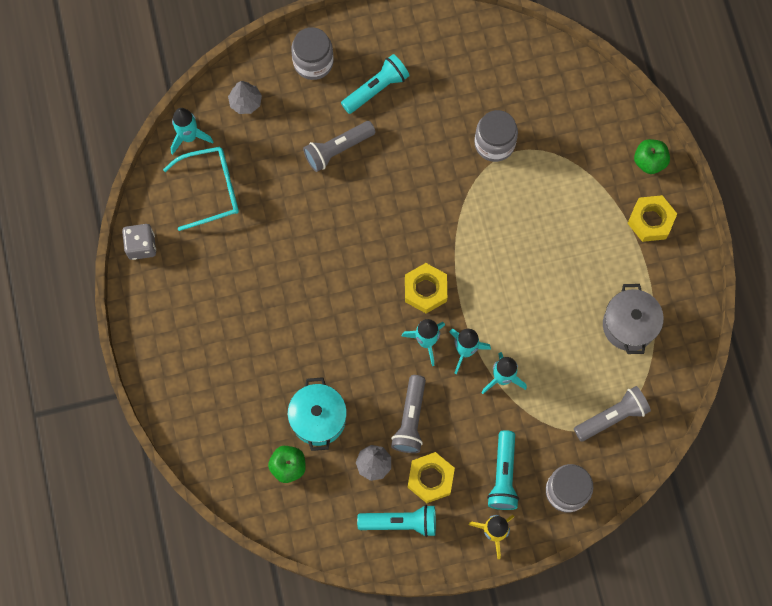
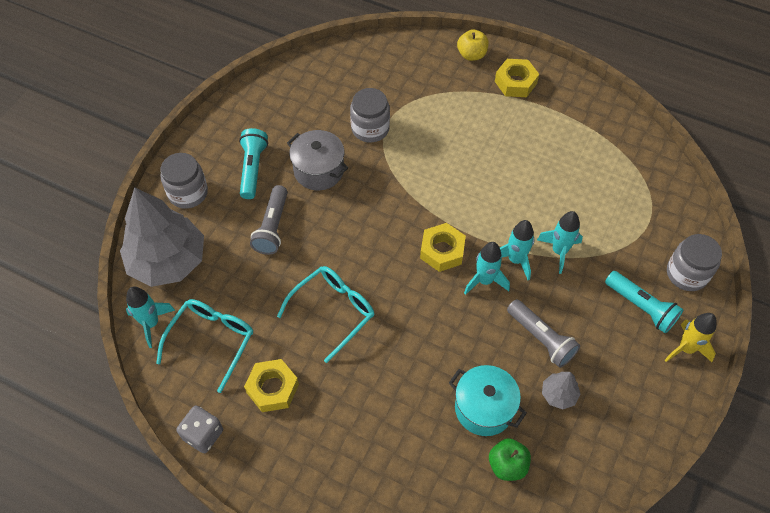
camera: 50 degrees left, 15 degrees down
grey tree [228,81,262,114] -> grey tree [120,187,204,287], size x2.35
turquoise flashlight [357,505,436,537] -> none
yellow nut [408,452,455,503] -> yellow nut moved to [244,359,299,412]
grey flashlight [574,386,651,441] -> none
grey pot [603,284,664,354] -> grey pot moved to [287,130,348,190]
green apple [634,139,670,174] -> yellow apple [457,29,489,61]
none -> turquoise glasses [277,266,374,363]

